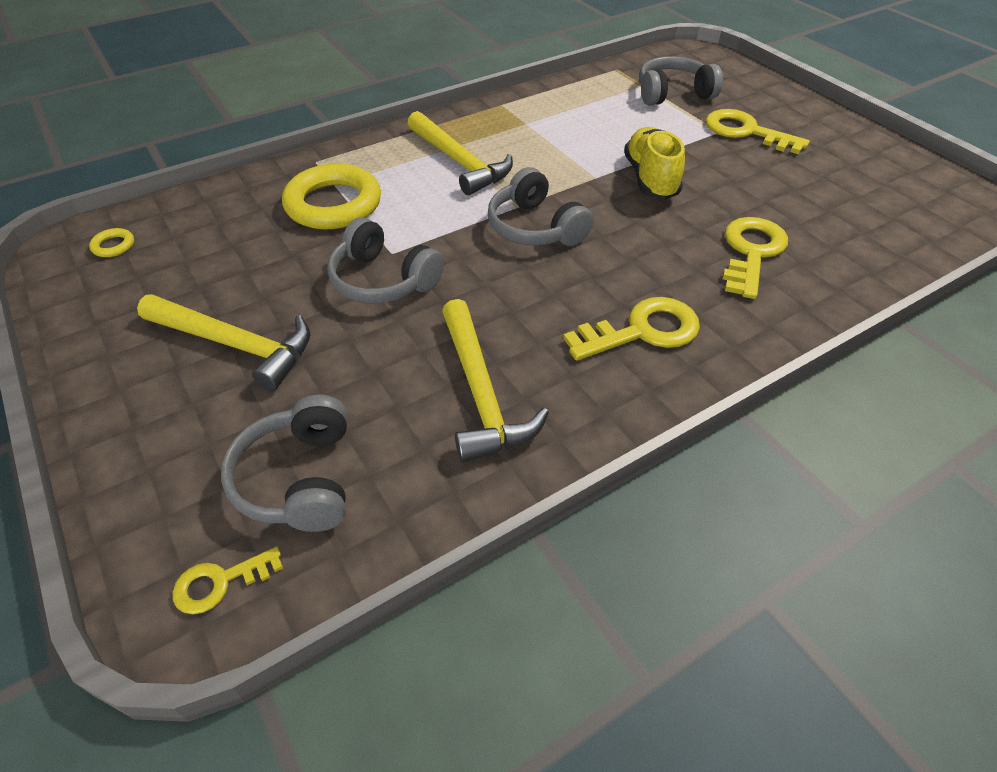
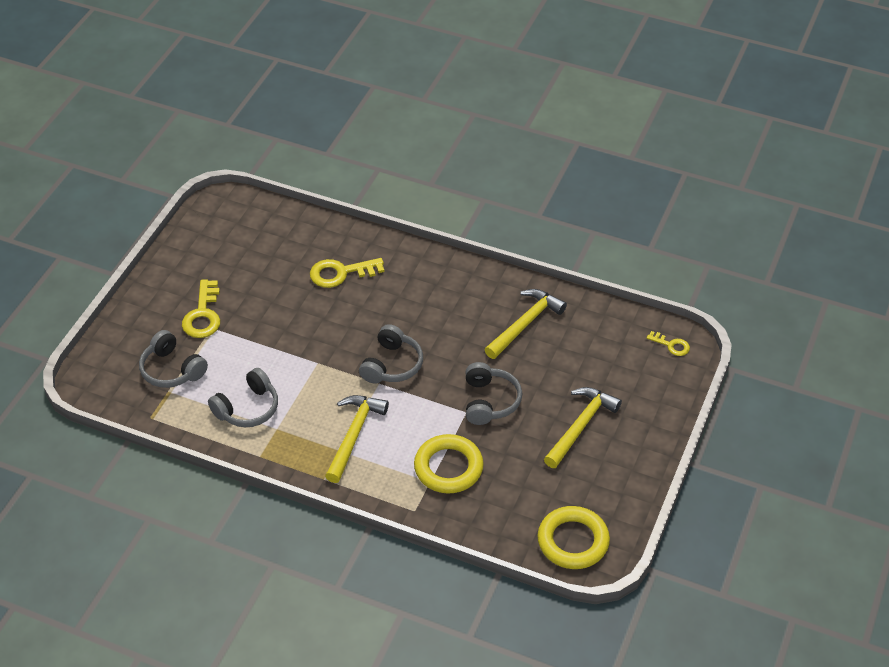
camera: 125 degrees left, 0 degrees up
yellow ring [89,228,134,257] -> yellow ring [537,506,610,569], size x2.49
yellow hammer [137,294,310,391] -> yellow hammer turned 45 degrees clockwise [544,387,622,468]
grey headphones [221,395,347,532] -> grey headphones moved to [208,368,278,427]
yellow key [563,297,700,361] -> none
yellow shoe [624,127,685,200] -> none

